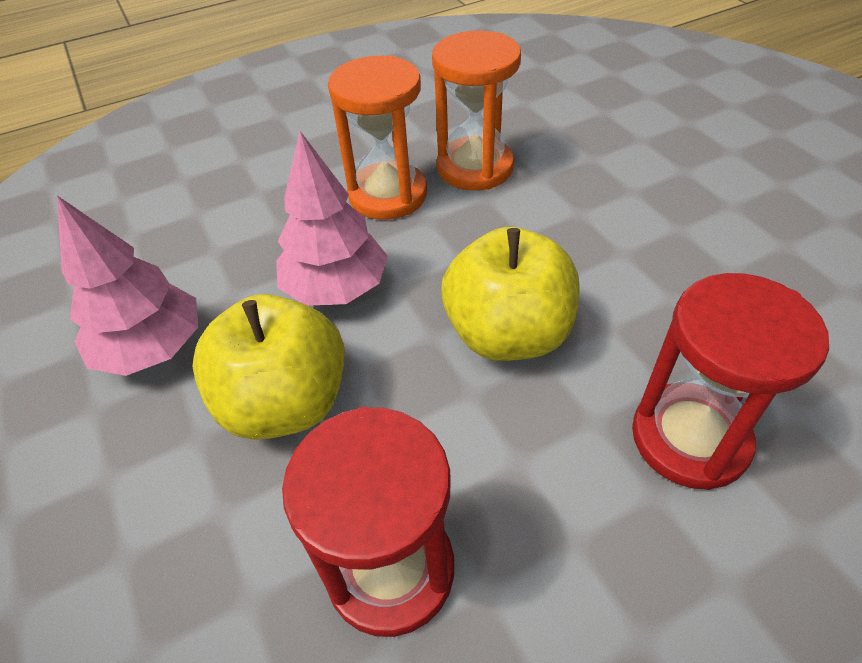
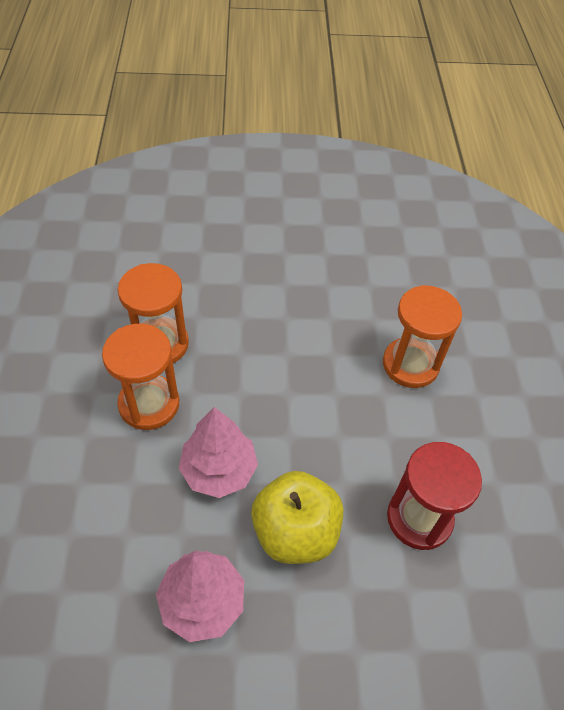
camera: 70 degrees left, 5 degrees up
yellow apple [441,227,580,361] -> none
red hourglass [632,273,829,490] -> orange hourglass [383,285,462,388]

